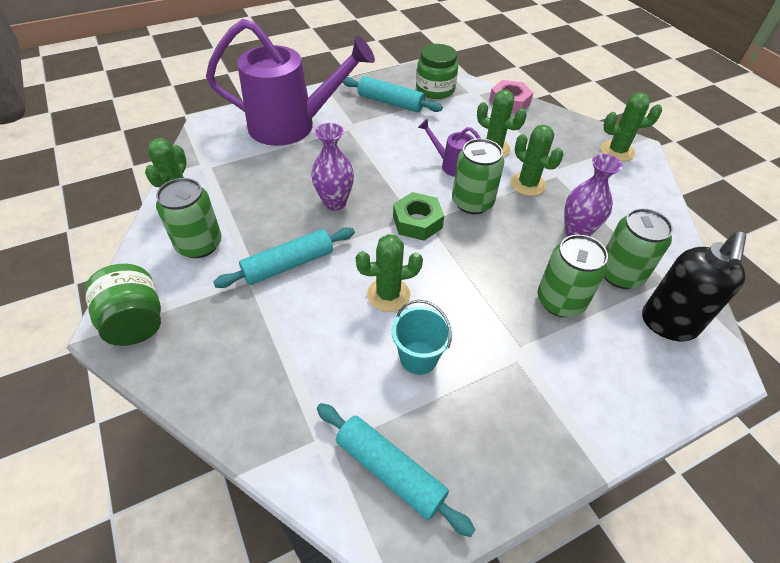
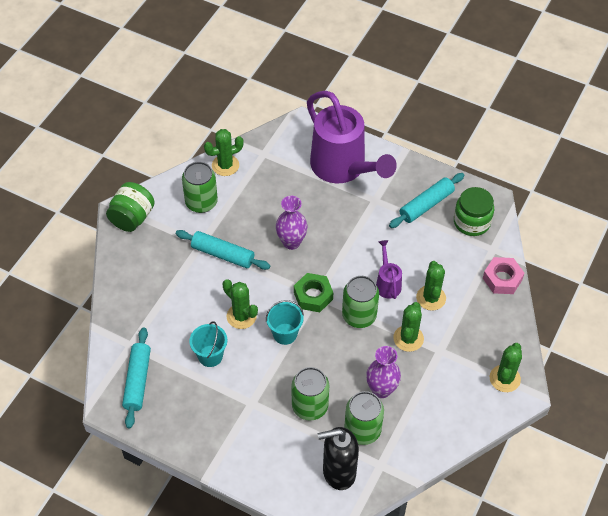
camera: 55 degrees right, 5 degrees up
turquoise rolling pin [342,76,443,113] -> turquoise rolling pin turned 60 degrees clockwise [389,173,464,228]
green cactus [601,93,662,161] -> green cactus turned 60 degrees clockwise [490,343,522,392]
none -> turquoise bucket [266,300,304,345]

